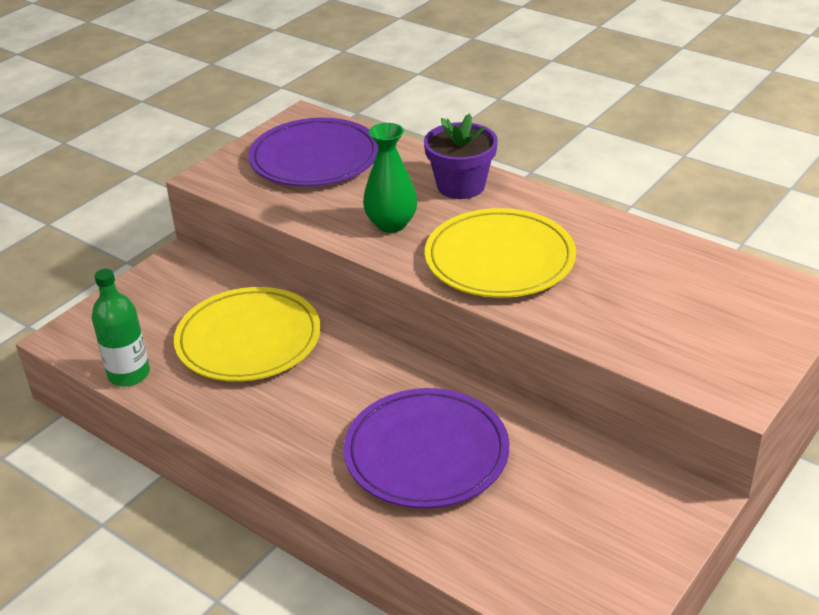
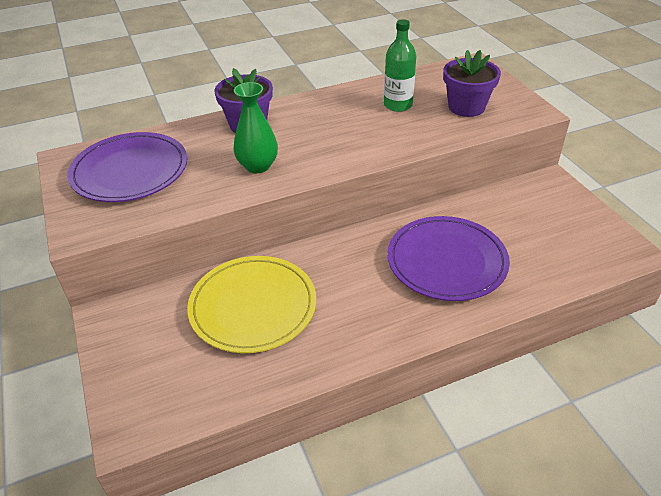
camera: 60 degrees left, 5 degrees up
green bottle [92,269,150,387] -> green bottle moved to [384,19,416,112]
yellow plate [425,208,576,298] -> none
none -> purple flower pot [443,50,501,117]

